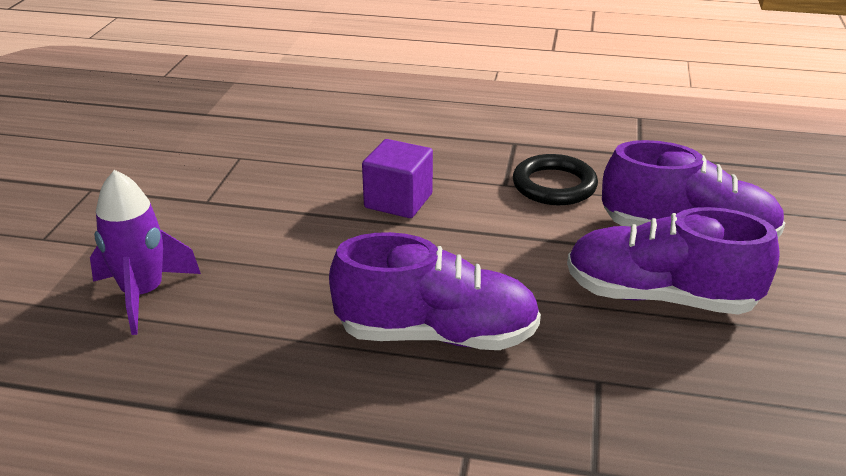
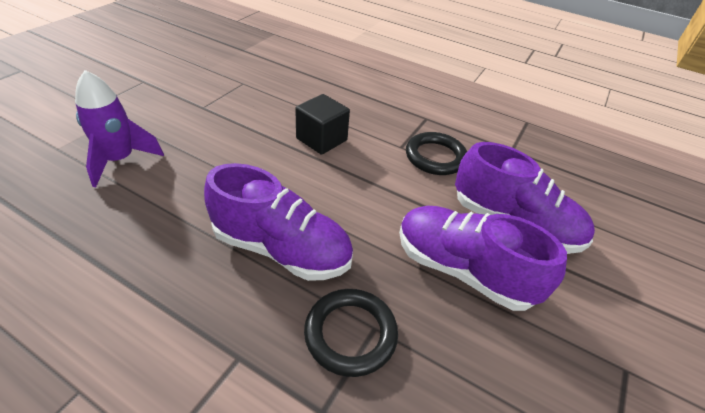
camera: 15 degrees right, 10 degrees up
purple cube [362,139,433,218] -> black cube [295,94,350,155]
none -> black ring [304,289,398,377]

